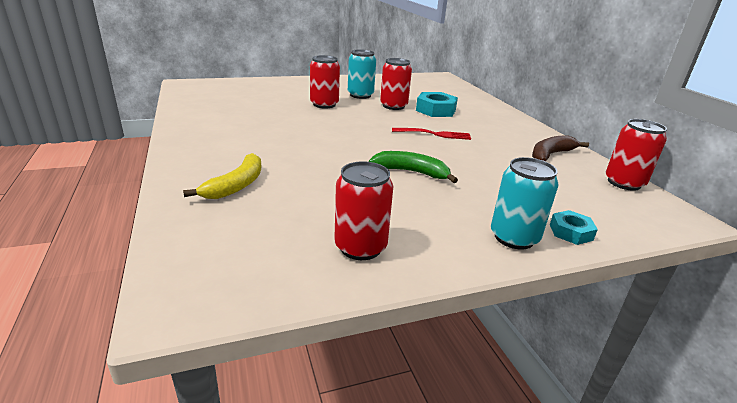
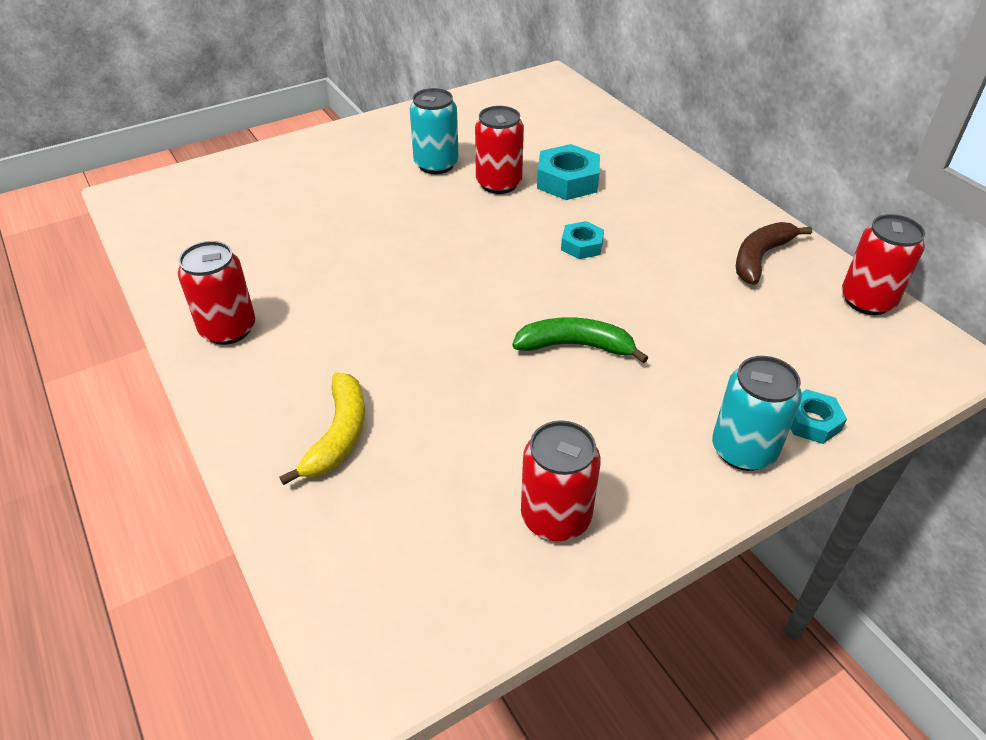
camera: 10 degrees left, 15 degrees up
red can [310,55,340,108] -> red can moved to [178,241,256,345]
red fork [392,128,471,140] -> turquoise nut [561,221,604,259]

